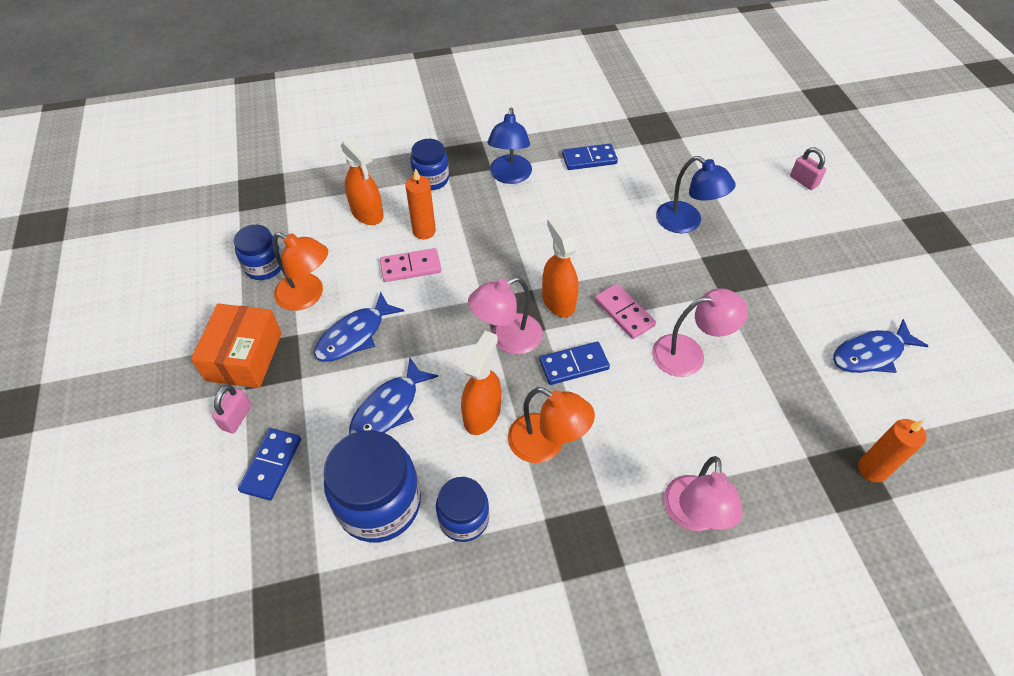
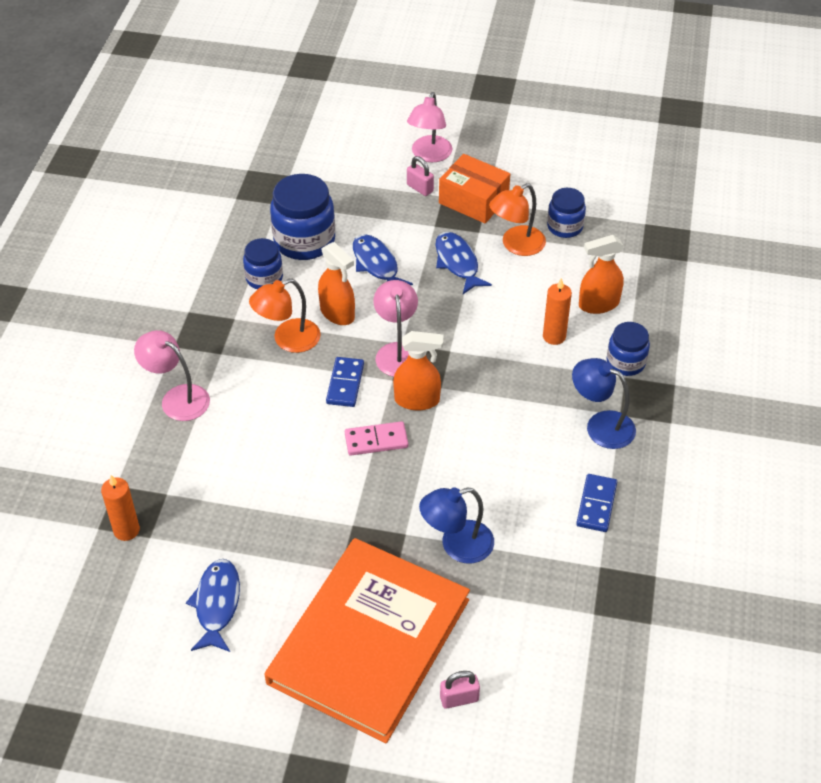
camera: 115 degrees right, 5 degrees down
blue domino [238,428,301,501] -> none
pink domino [380,248,441,282] -> none
pink lamp [652,288,748,377] -> pink lamp moved to [407,92,452,162]
none -> orange book [265,538,470,743]

